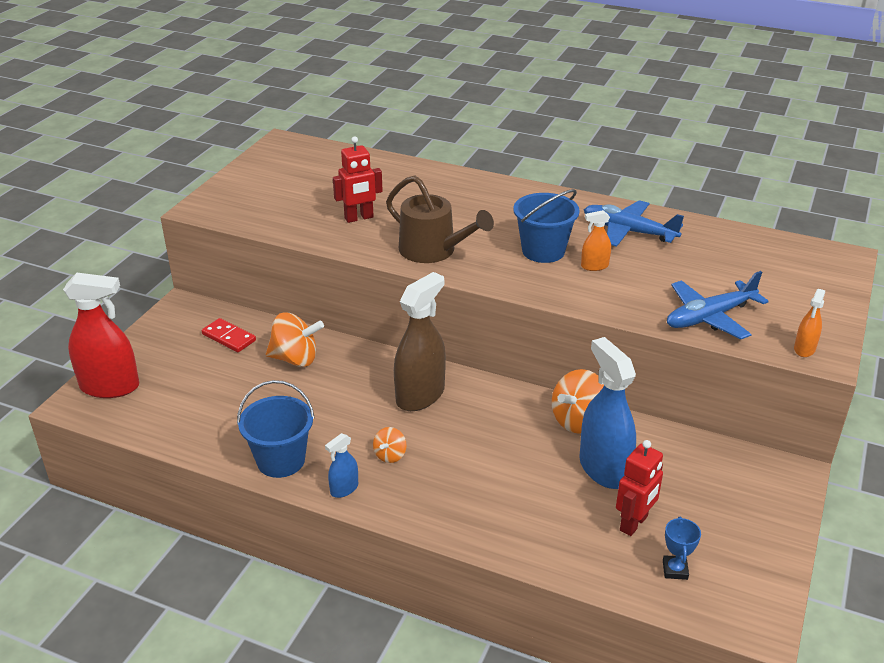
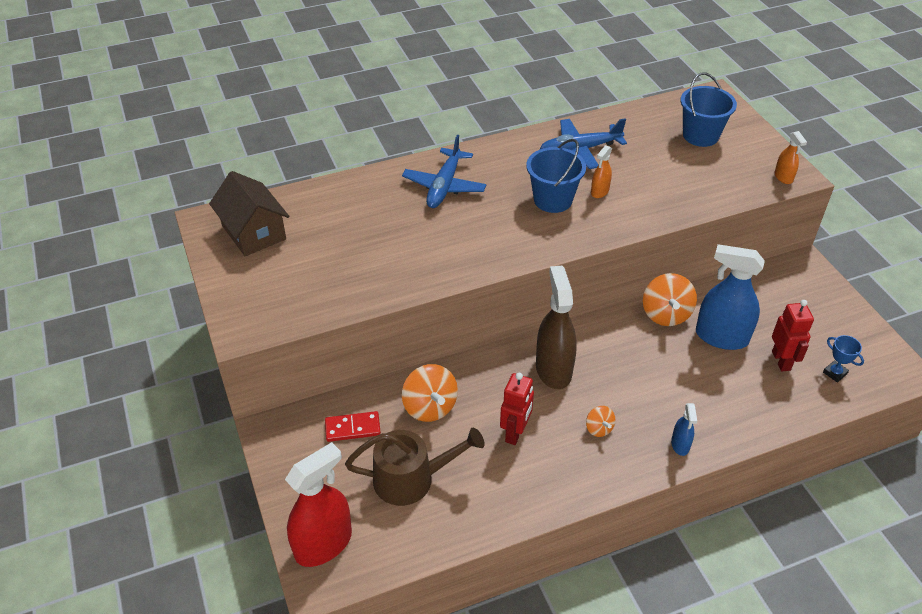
camera: 45 degrees left, 10 degrees up
blue bucket [237,380,315,478] -> blue bucket moved to [681,72,737,147]
orange spinning top [266,312,324,367] -> orange spinning top turned 105 degrees clockwise [402,364,458,422]
blue spray bottle [325,433,358,498] -> blue spray bottle moved to [671,403,697,456]
red robot [333,136,383,223] -> red robot moved to [500,373,534,445]
brown watering can [386,175,494,263] -> brown watering can moved to [345,427,485,506]
blue plane [667,271,769,339] -> blue plane moved to [402,135,487,208]
none -> brown house [209,171,289,256]

